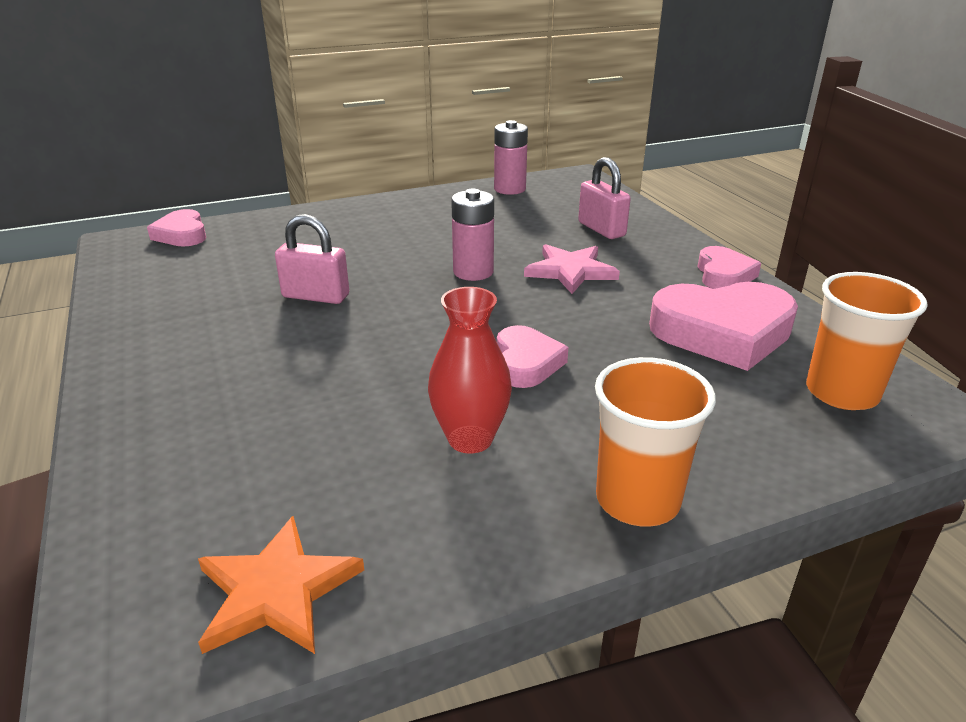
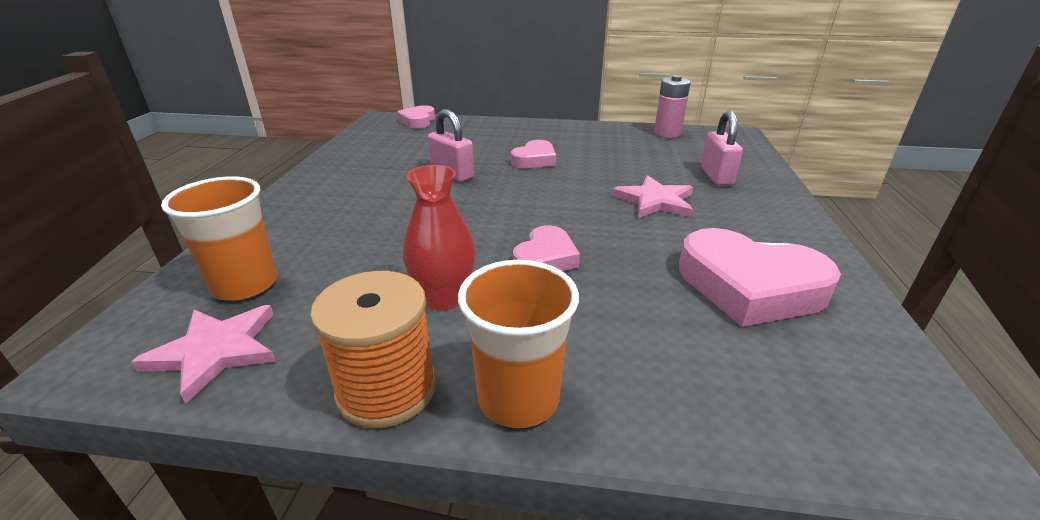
camera: 30 degrees right, 0 degrees up
orange star [198,516,364,654] -> pink star [131,305,276,404]
pink battery [451,189,494,281] -> none
pink heart [697,246,761,289] -> pink heart moved to [511,140,556,168]
orange cup [806,272,928,410] -> orange cup moved to [161,176,277,300]
none -> orange spool [310,271,437,428]

